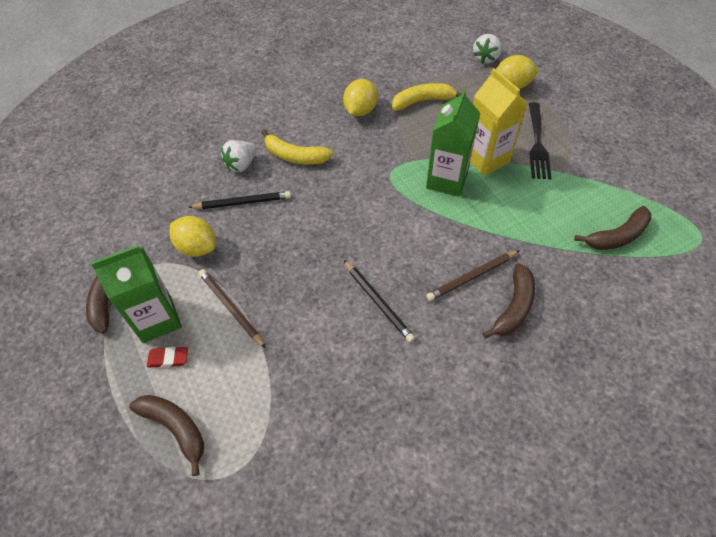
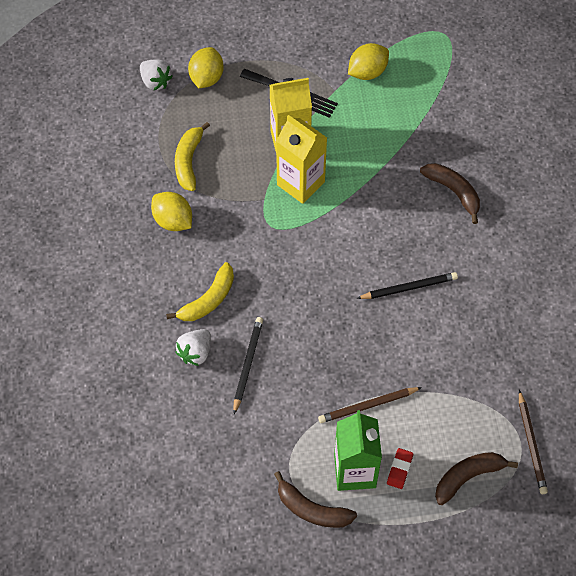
camera: 70 degrees left, 5 degrees up
yellow lemon [170,216,216,257] -> yellow lemon moved to [348,43,389,80]
white strawberry [221,140,256,172] -> white strawberry turned 60 degrees clockwise [176,329,211,366]
green carton [426,89,480,197] -> yellow carton [276,115,327,204]
brown pencil [426,250,520,301] -> brown pencil moved to [519,390,548,494]
brown banana [574,206,652,250] -> none

